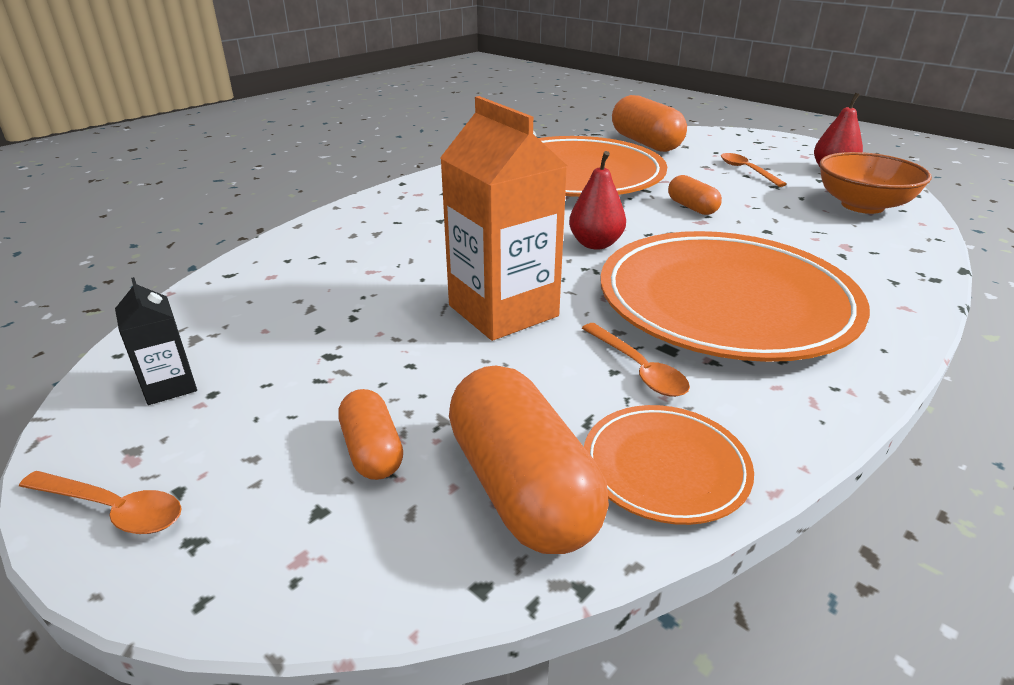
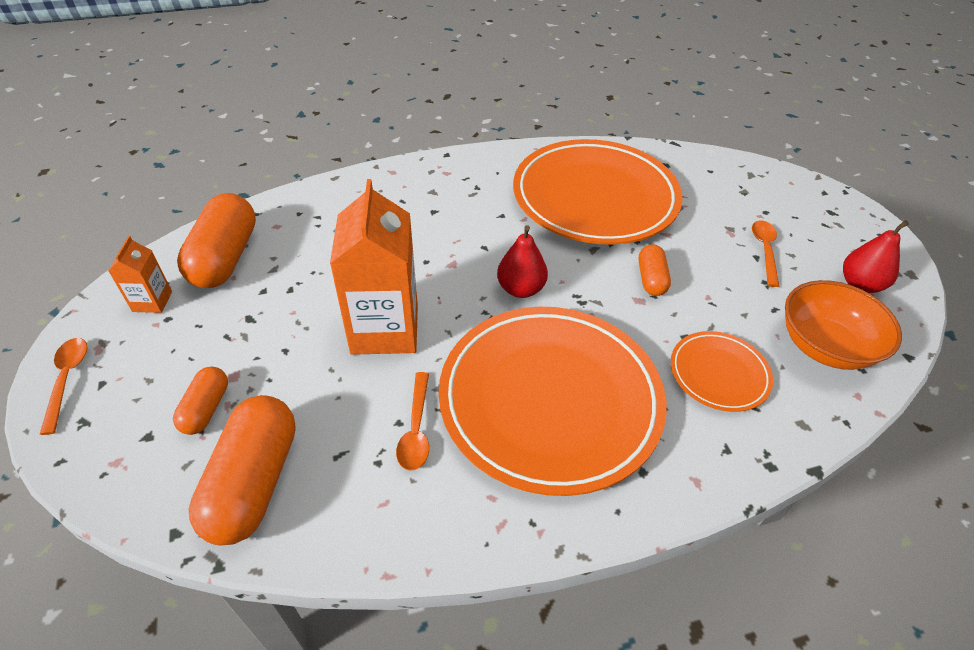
camera: 30 degrees right, 15 degrees up
orange spoon [19,471,181,534] -> orange spoon turned 150 degrees counterclockwise [40,338,87,435]
black carton [115,277,197,405] -> orange carton [109,236,172,313]
orange plate [584,405,754,525] -> orange plate moved to [671,331,773,412]
orange capsule [612,95,687,152] -> orange capsule moved to [177,193,256,288]

